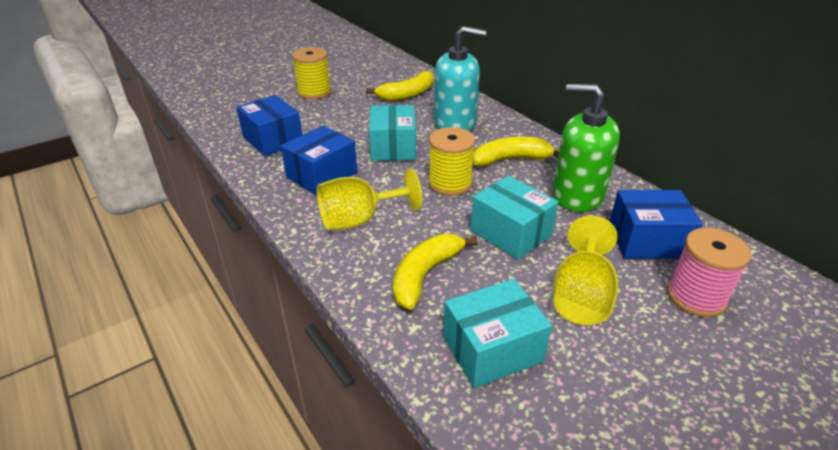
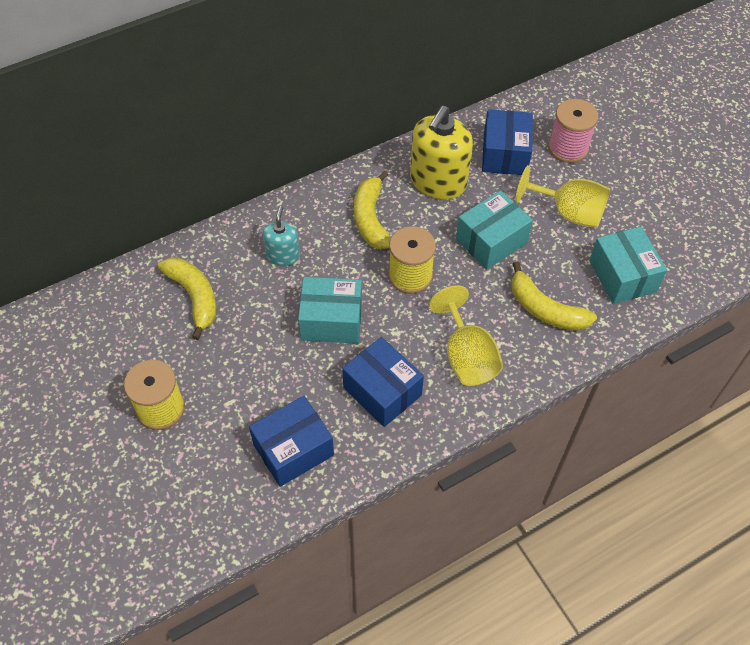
camera: 85 degrees left, 20 degrees up
turquoise soap dispenser [434,26,486,131] -> turquoise soap dispenser [263,206,300,266], size x0.54
green soap dispenser [552,84,620,212] -> yellow soap dispenser [410,106,473,199]

